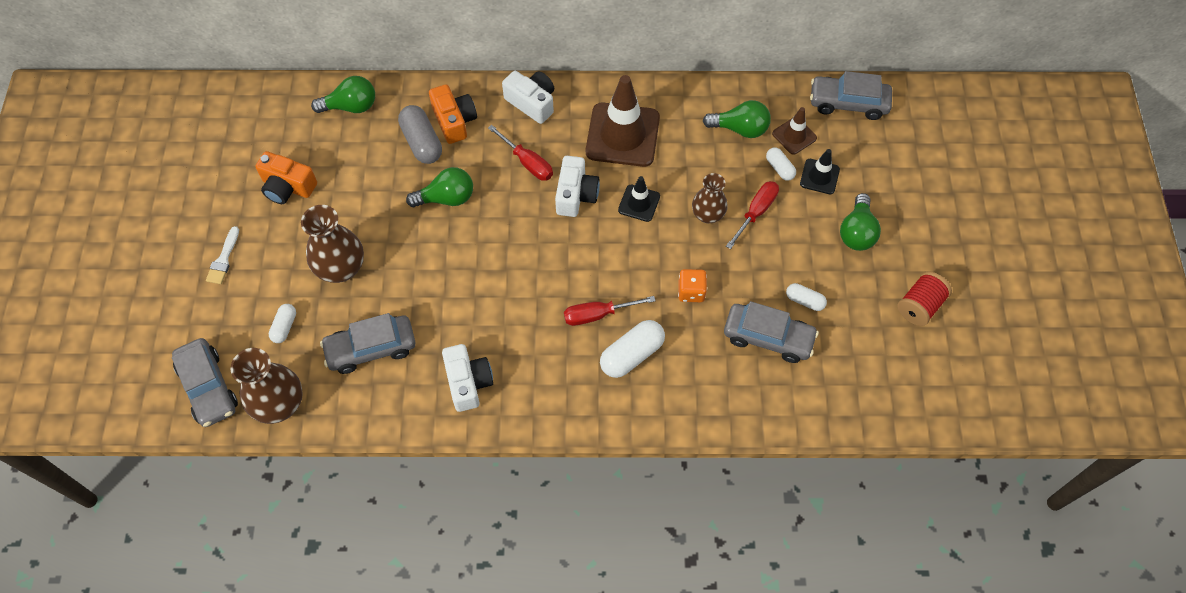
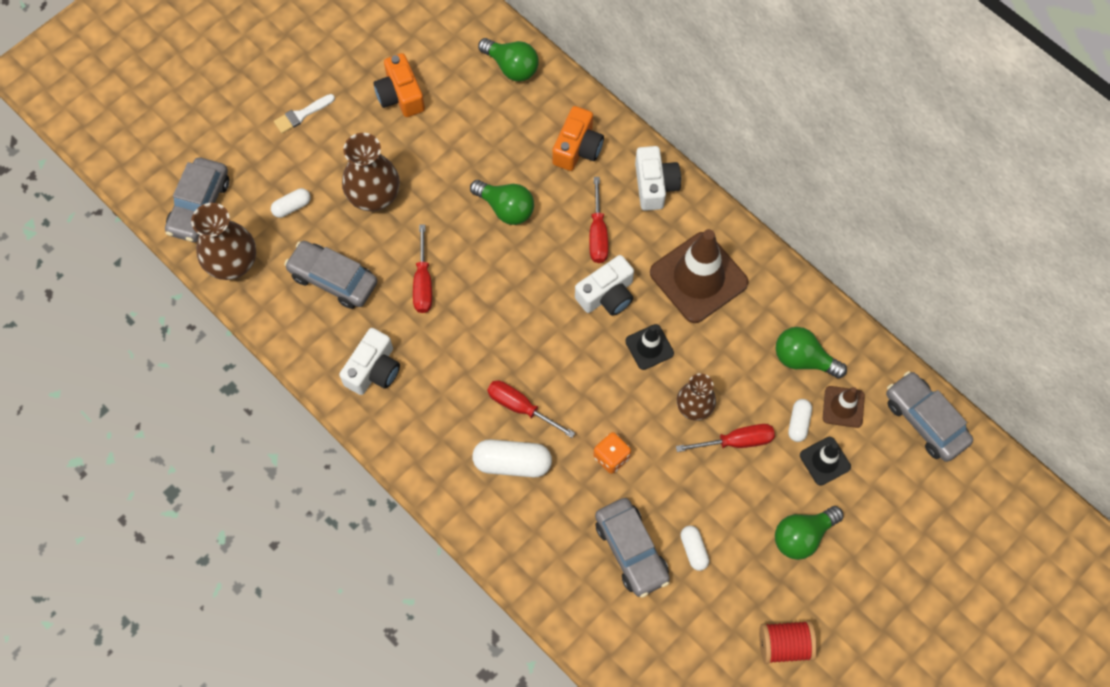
camera: 45 degrees right, 5 degrees up
grey capsule [398,105,442,164] -> none
green light bulb [703,100,771,138] -> green light bulb turned 150 degrees clockwise [775,327,847,378]
none -> red screwdriver [413,224,432,313]

